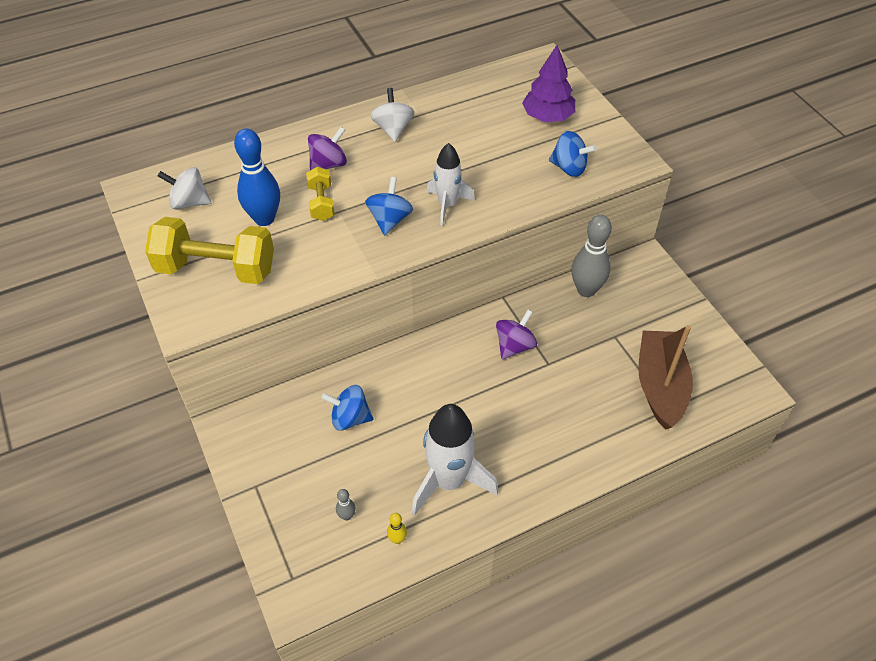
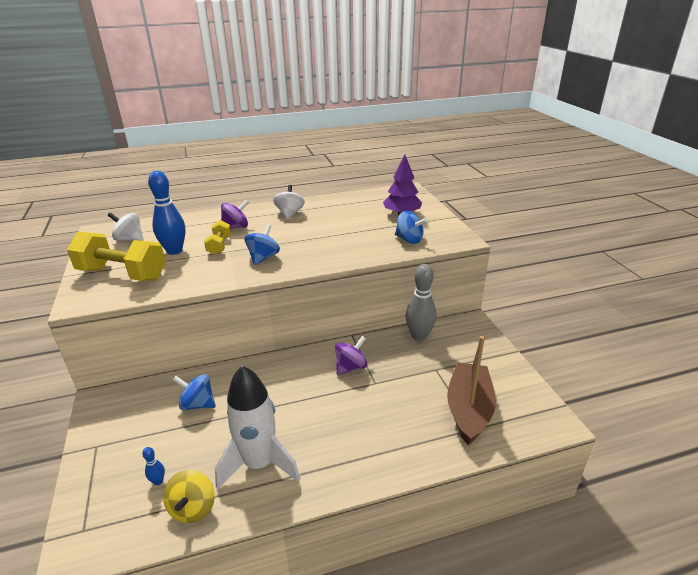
camera: 10 degrees right, 20 degrees down
grey bowling pin [336,489,356,521] -> blue bowling pin [142,447,165,485]
yellow bowling pin [387,513,407,544] -> yellow spinning top [163,470,215,523]
white rocket [426,143,475,226] -> none

